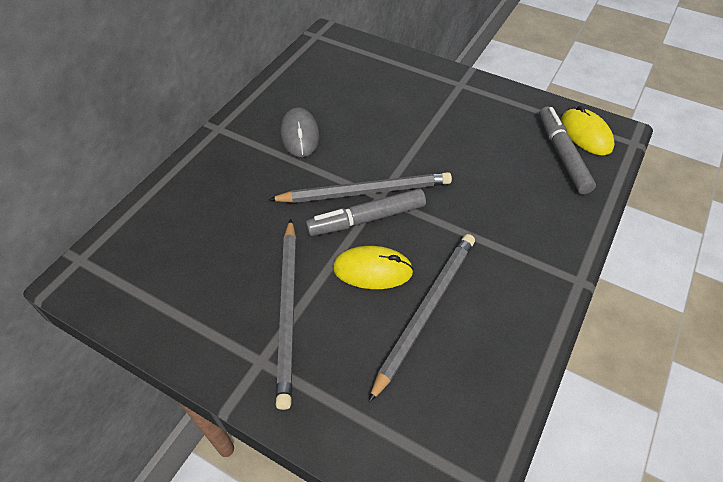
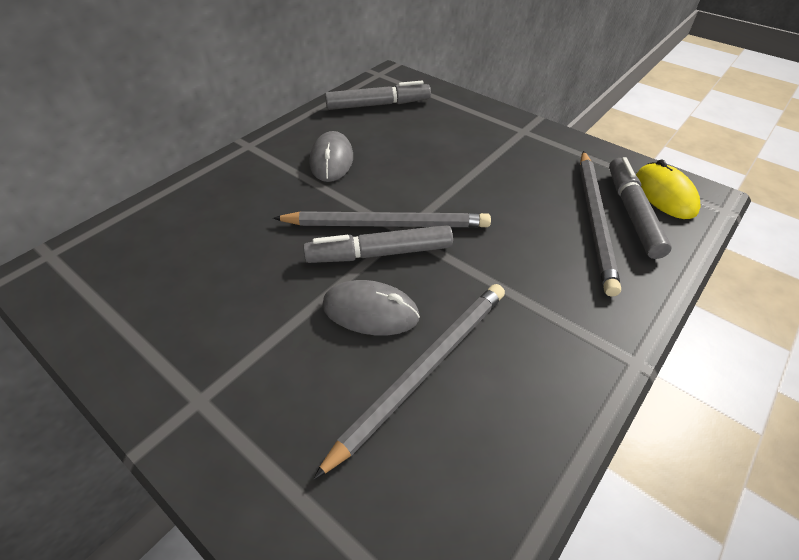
camera: 10 degrees right, 5 degrees down
grey pencil [276,219,296,410] -> grey pencil moved to [580,151,621,297]
yellow mouse [333,246,414,289] -> grey mouse [322,280,420,336]
none -> grey marker [325,81,431,110]

